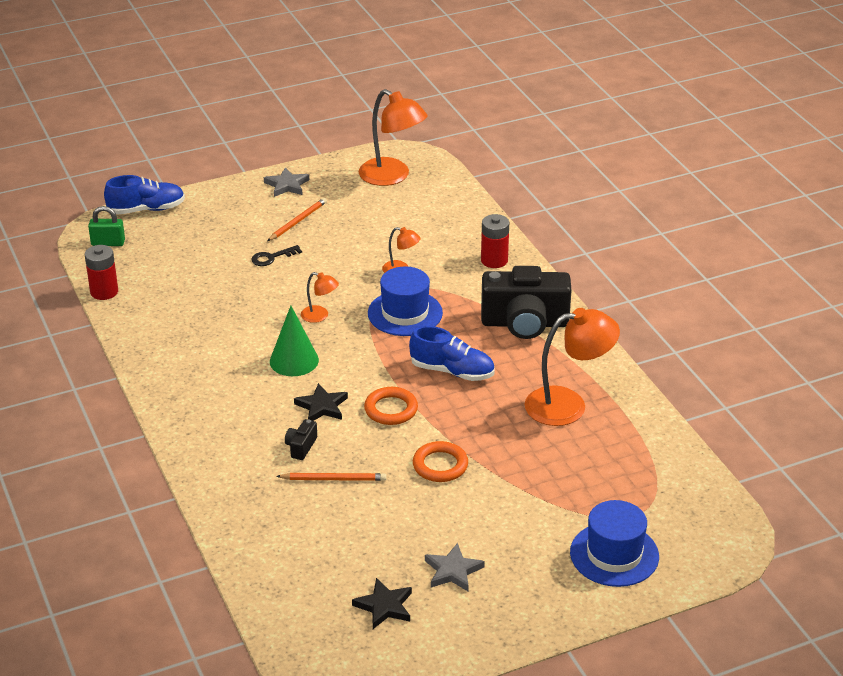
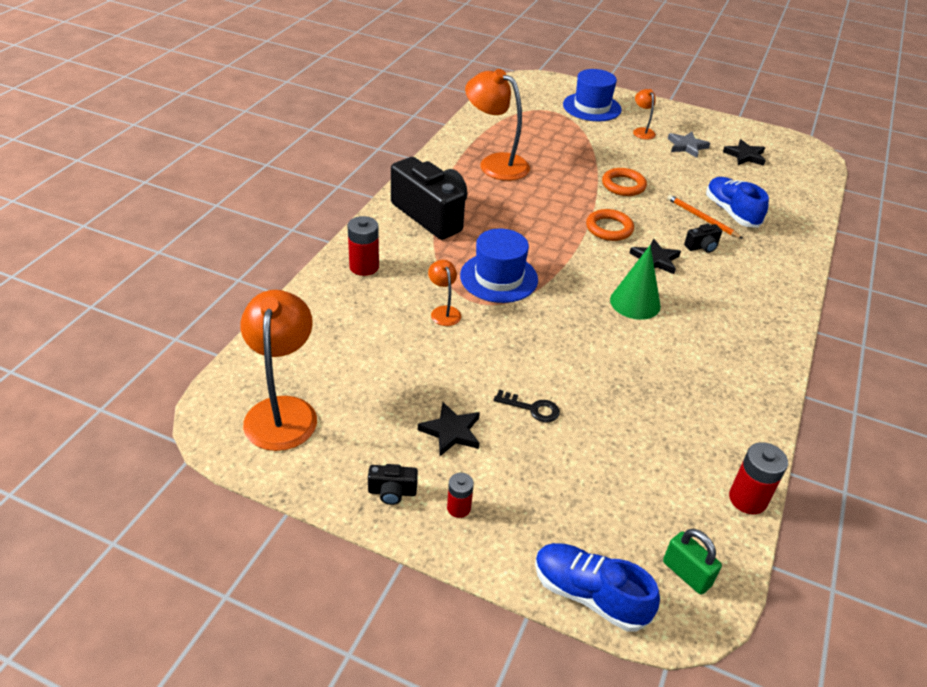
camera: 135 degrees left, 5 degrees up
grey star [264,167,309,197] -> black camera [368,464,418,505]
orange pencil [267,198,327,241] -> black star [418,402,480,456]
orange lamp [301,272,339,323] -> orange lamp moved to [633,89,656,140]
blue shoe [409,326,494,381] -> blue shoe moved to [706,177,769,228]
none -> red battery [447,473,474,518]

